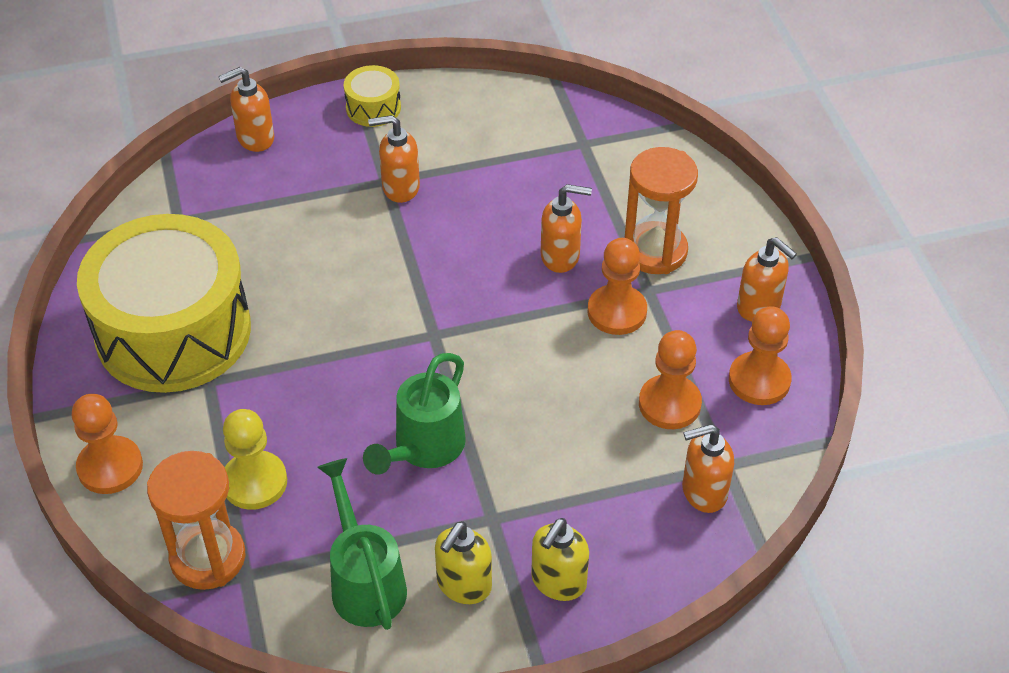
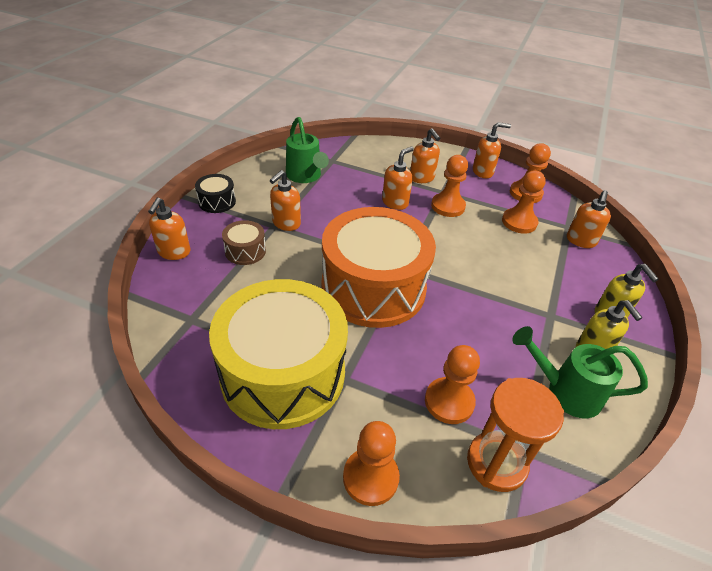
camera: 55 degrees left, 5 degrees down
yellow pawn [223,409,287,510] -> orange pawn [425,345,480,424]
yellow drum [344,65,401,127] -> black drum [195,174,236,213]
green watering can [363,353,466,475] -> green watering can moved to [286,117,329,183]
orange hourglass [625,147,698,274] -> orange soap dispenser [410,128,440,183]
none -> brown drum [222,220,266,265]
none -> orange drum [321,207,436,328]

